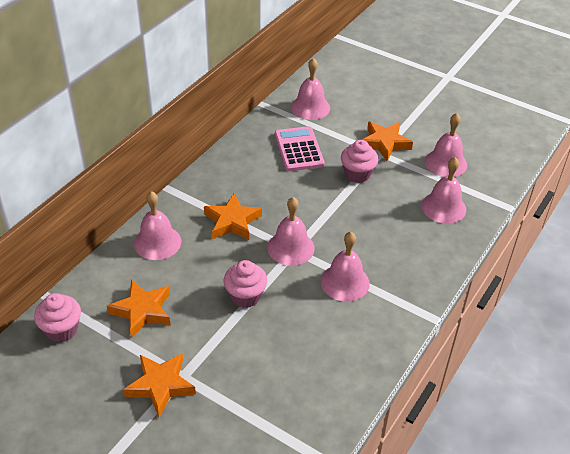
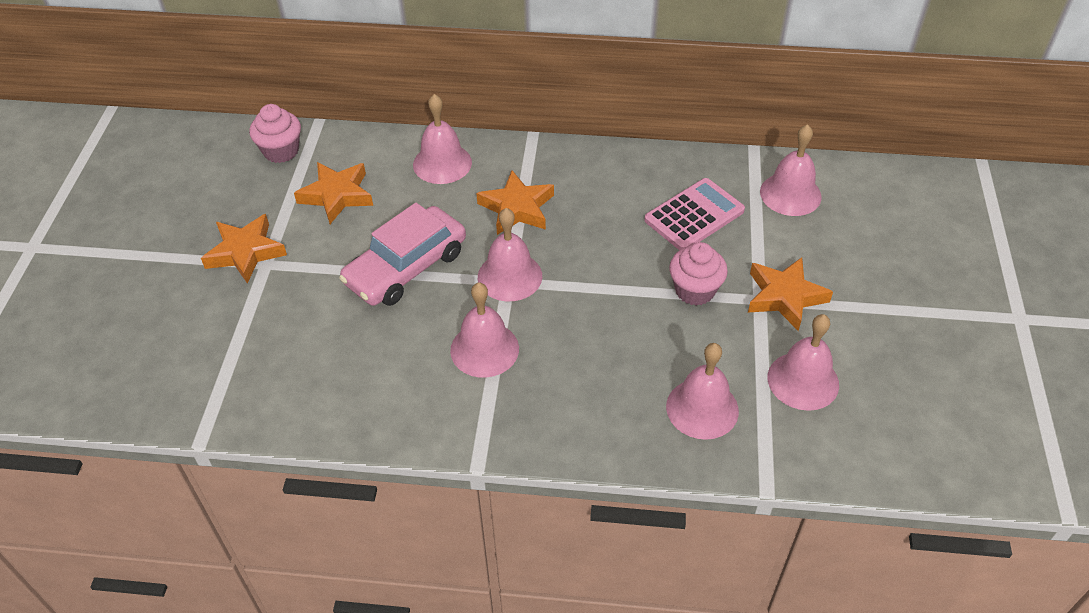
camera: 65 degrees right, 5 degrees up
pink cupcake [224,260,267,308] -> pink car [339,203,466,306]

